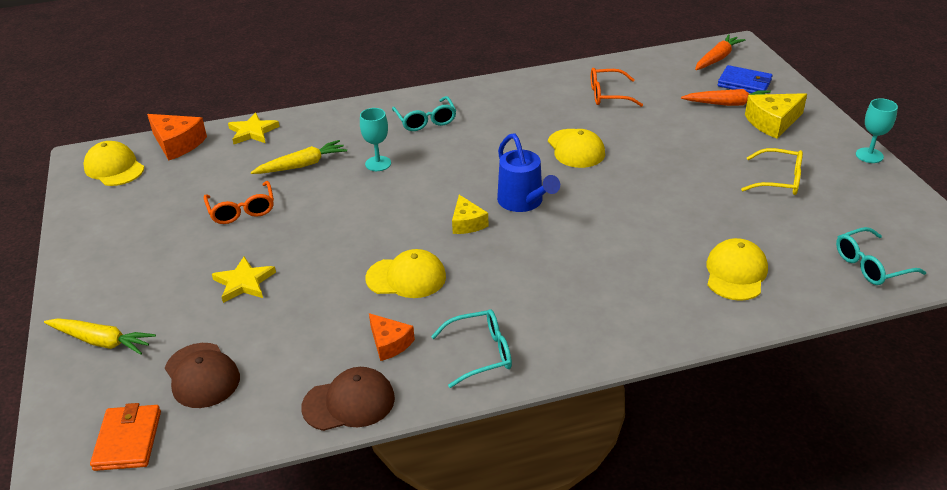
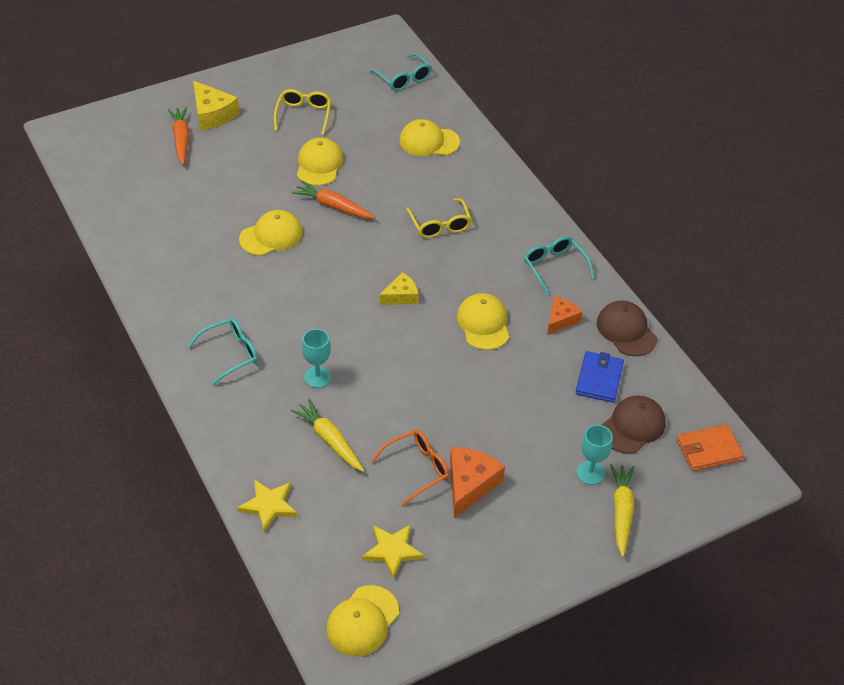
camera: 105 degrees left, 10 degrees up
orange cheese [147,114,207,160] -> orange cheese moved to [450,447,505,518]
yellow star [212,256,276,303] -> yellow star moved to [362,525,424,579]
blue watering can [497,133,560,212] -> none
orange glasses [591,68,643,107] -> none
orange carrot [695,34,746,70] -> orange carrot moved to [292,180,376,219]
blue wallet [718,65,773,93] -> blue wallet moved to [575,351,624,403]
turquoise goblet [856,98,898,163] -> turquoise goblet moved to [577,425,613,485]
none -> yellow cap [297,138,344,186]
none -> yellow glasses [406,198,472,238]

